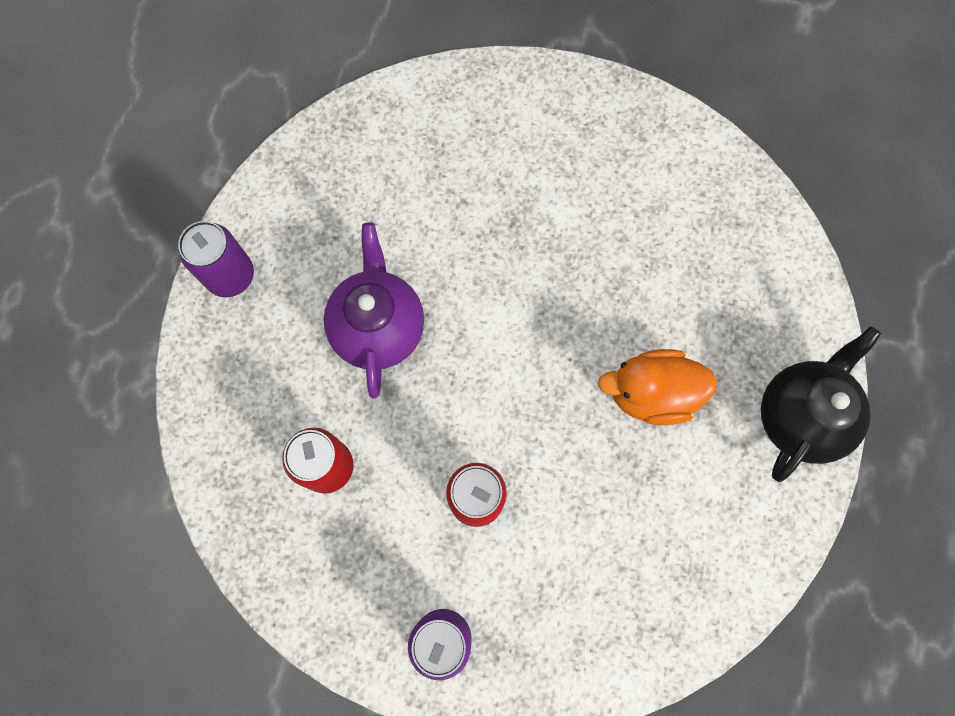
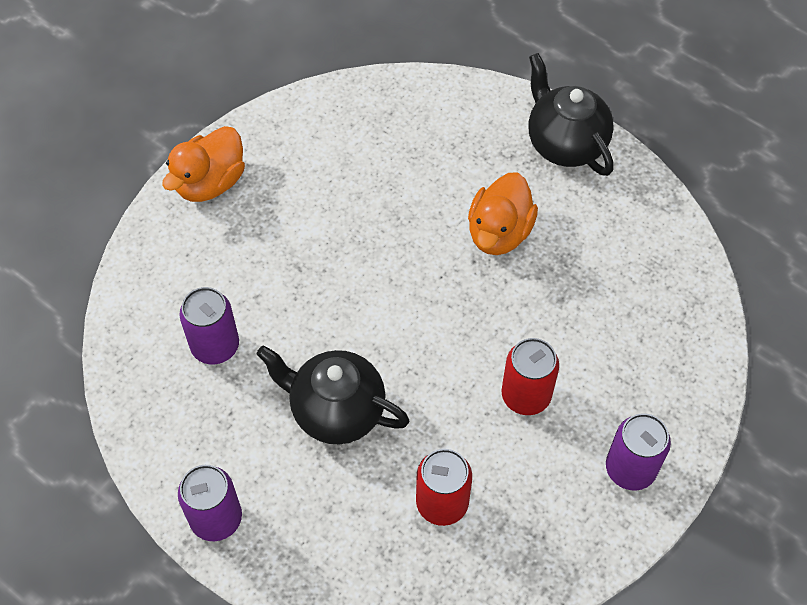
camera: 65 degrees left, 15 degrees down
purple teapot [323,223,424,398] -> black teapot [256,346,409,444]
none -> orange duck [162,126,245,202]
none -> purple can [179,287,239,364]

